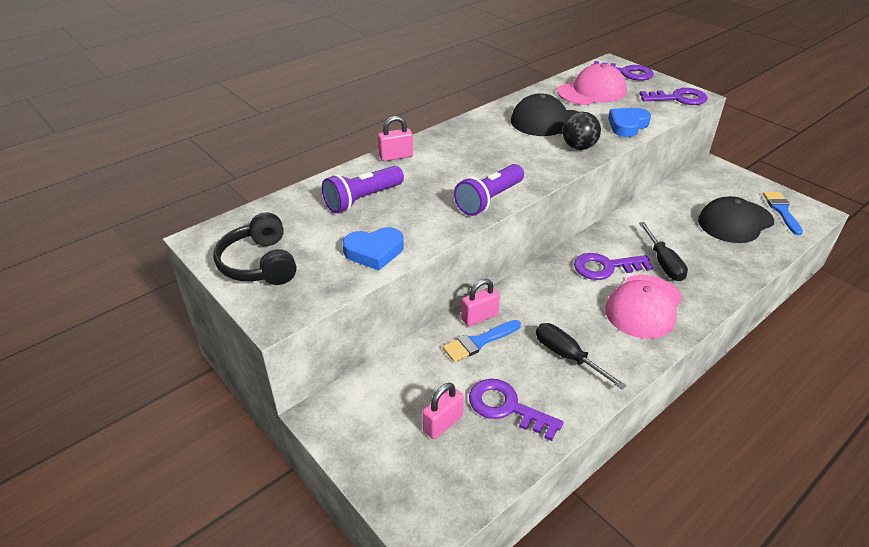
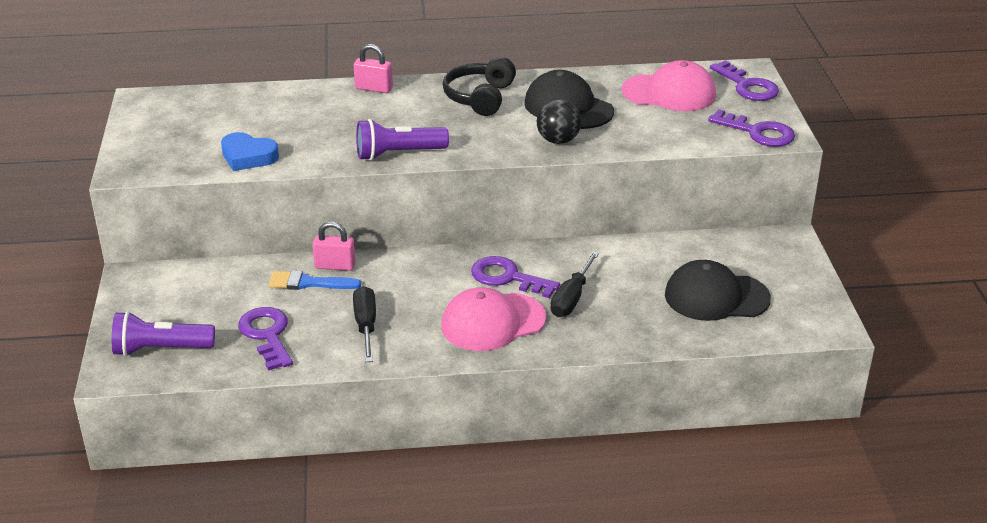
camera: 35 degrees right, 5 degrees down
black headphones [214,212,297,285] -> black headphones moved to [443,57,516,116]
purple flashlight [322,166,404,213] -> purple flashlight moved to [112,311,215,356]
pink padlock [422,383,464,439] -> none
blue heart [608,108,651,137] -> none
blue brush [763,192,803,235] -> none

